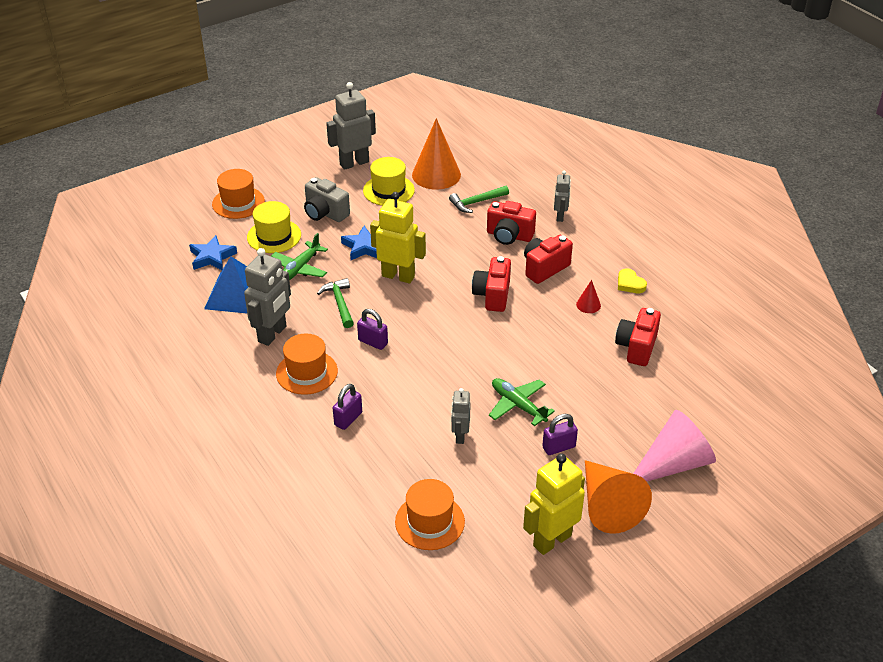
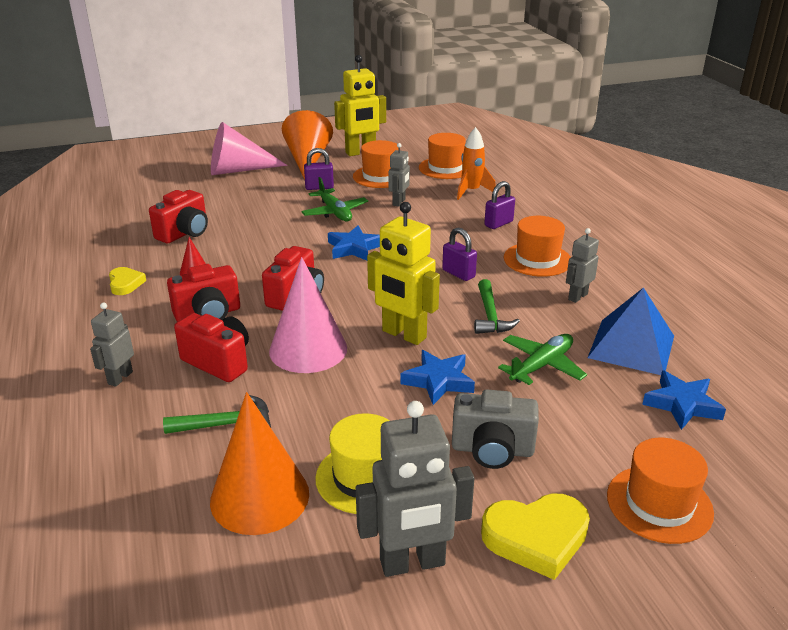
camera: 165 degrees left, 10 degrees down
grey robot [244,248,291,346] -> grey robot [566,228,599,303], size x0.57
yellow hat [247,201,301,253] -> none
grey camera [304,177,350,222] -> grey camera turned 135 degrees clockwise [452,389,539,469]
none -> pink cone [269,257,347,373]
none -> blue star [328,225,380,260]
none -> orange hat [353,140,398,188]
none -> orange rocket [457,127,496,200]
none -> yellow heart [481,493,590,580]

